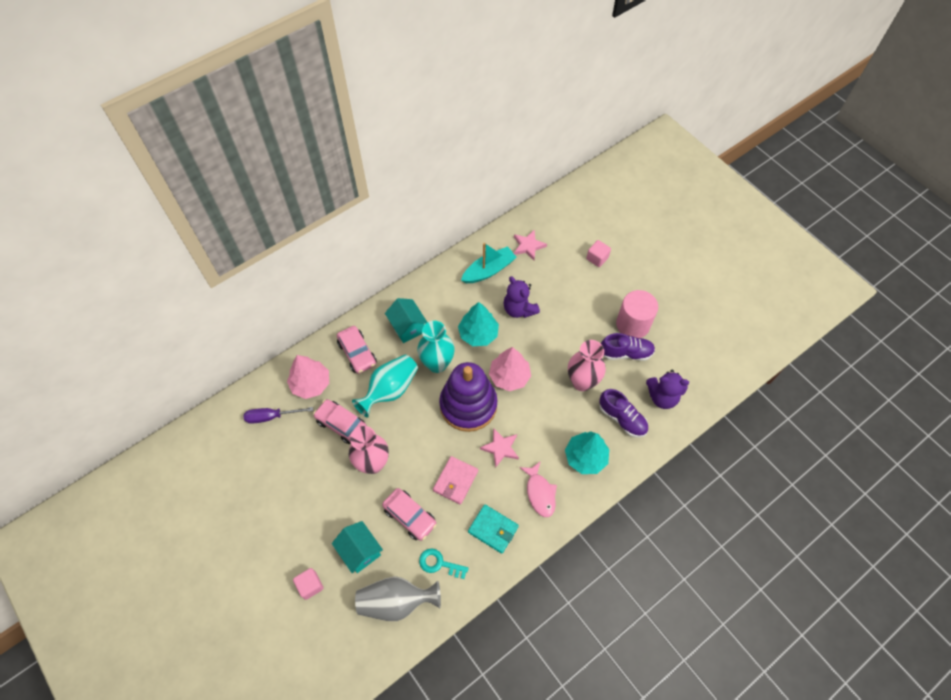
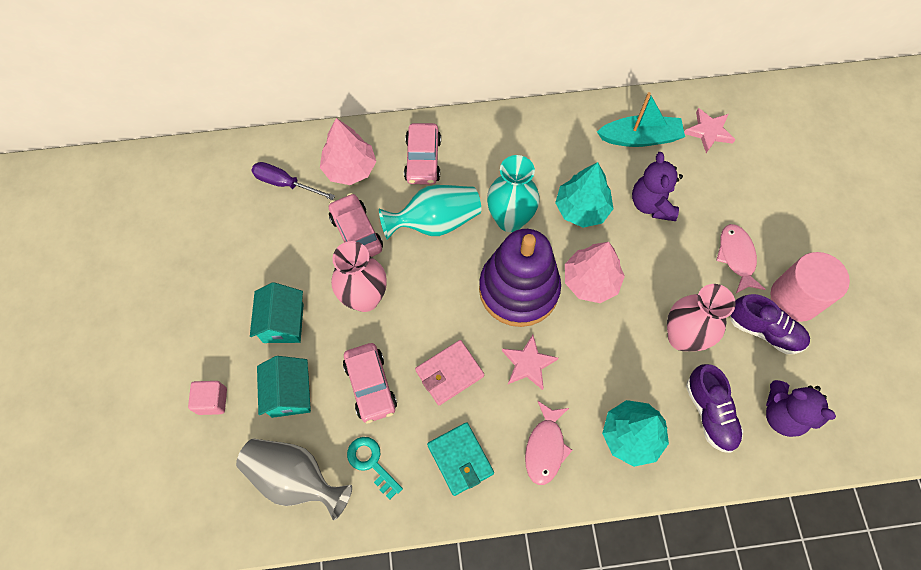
camera: 30 degrees right, 5 degrees up
turquoise house [385,298,427,343] -> turquoise house moved to [250,282,304,343]
pink cube [586,240,611,267] -> none
none -> pink fish [716,224,766,293]

